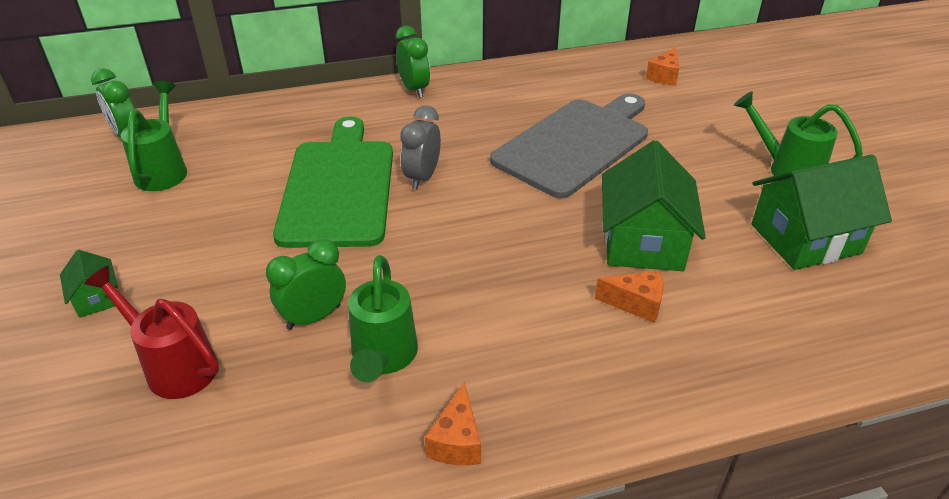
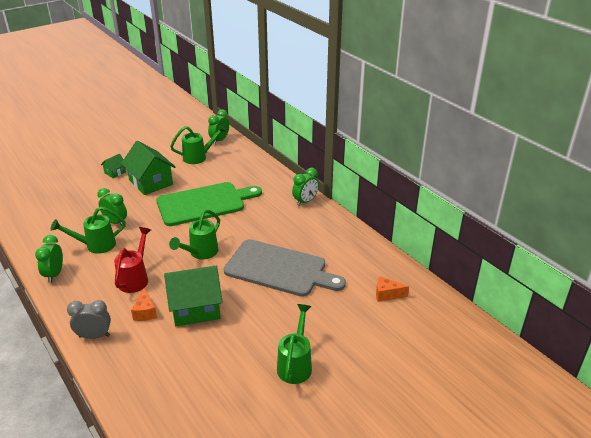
camera: 70 degrees right, 5 degrees down
red watering can [84,265,219,399] -> red watering can moved to [114,227,151,293]
grey clock [400,105,441,190] -> grey clock moved to [67,300,111,339]
orange cheese [425,382,481,465] -> green clock [35,235,63,283]
green house [751,154,892,270] -> green house moved to [121,141,175,195]
none -> green watering can [169,210,220,259]

